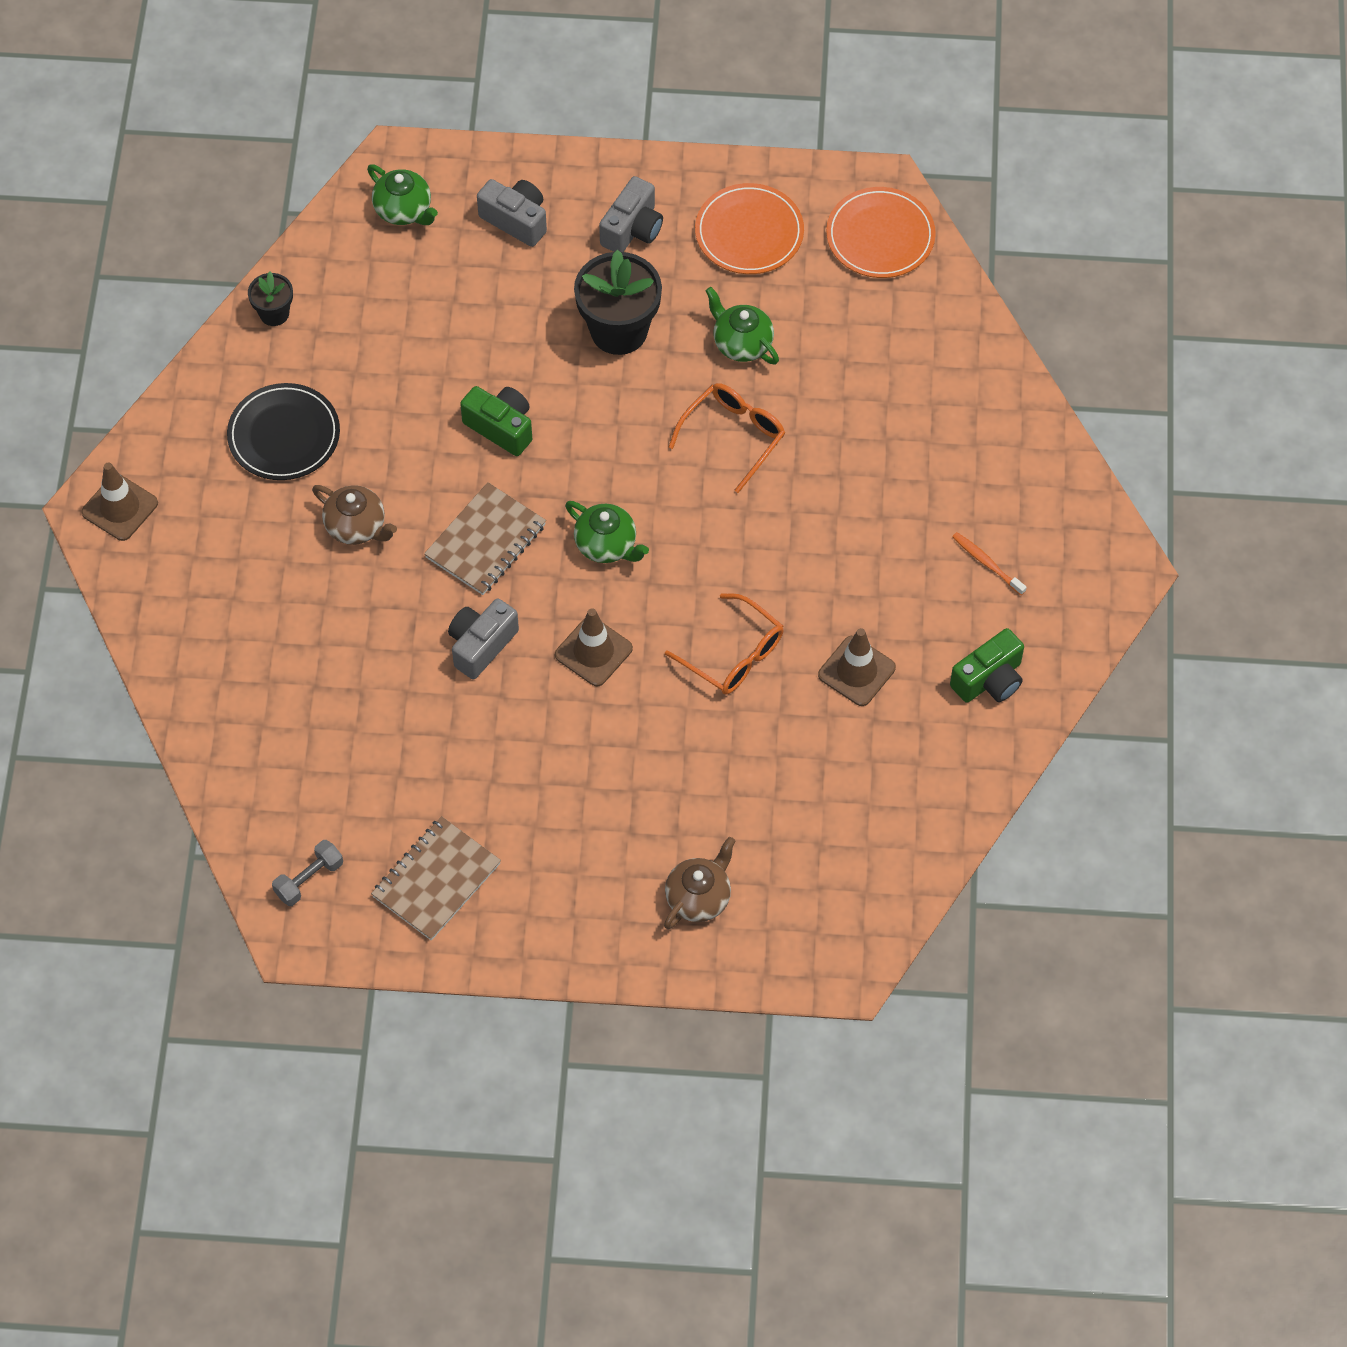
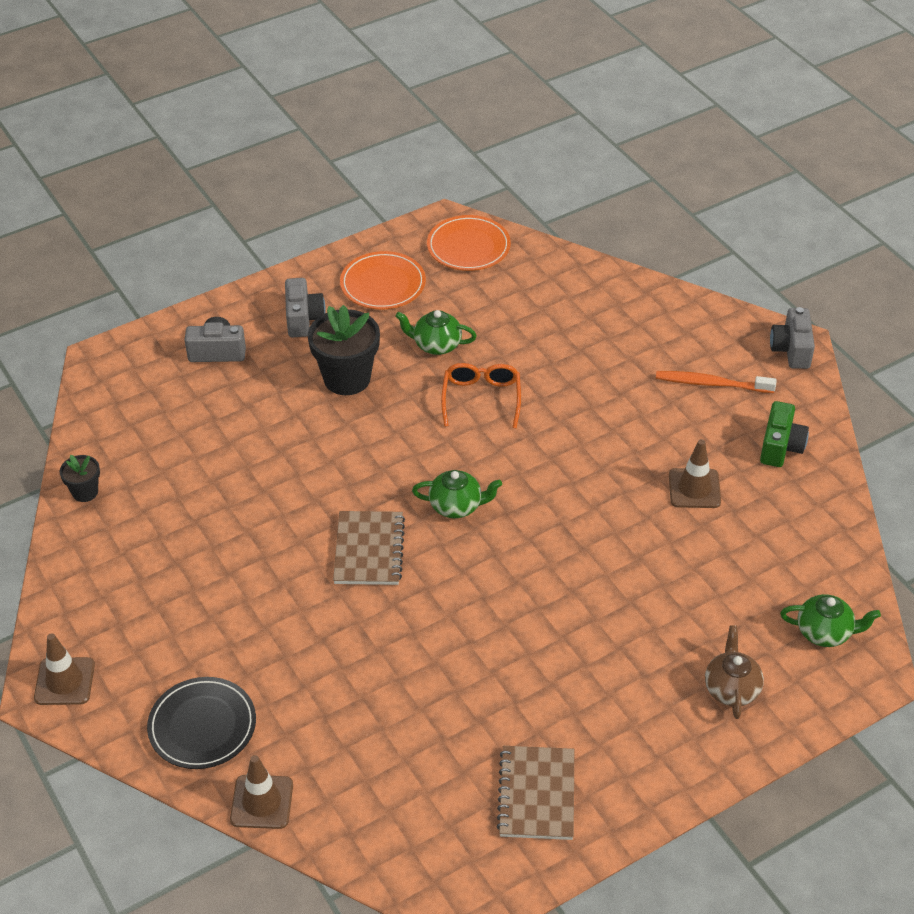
camera: 35 degrees left, 15 degrees down
black plate [227,383,340,480] -> black plate moved to [147,677,256,769]
grey dumbbell [272,840,343,906] -> none
brown teapot [312,485,397,545] -> none
green teapot [367,164,438,225] -> green teapot moved to [780,594,881,647]
grey camera [448,598,519,679] -> grey camera moved to [770,307,815,369]
green camera [460,386,532,456] -> none
brown traffic cone [555,608,633,686] -> brown traffic cone moved to [230,755,293,829]
orange glasses [665,593,784,695] -> none
orange toothbrush [952,532,1027,595] -> orange toothbrush [656,371,777,393], size x1.59

